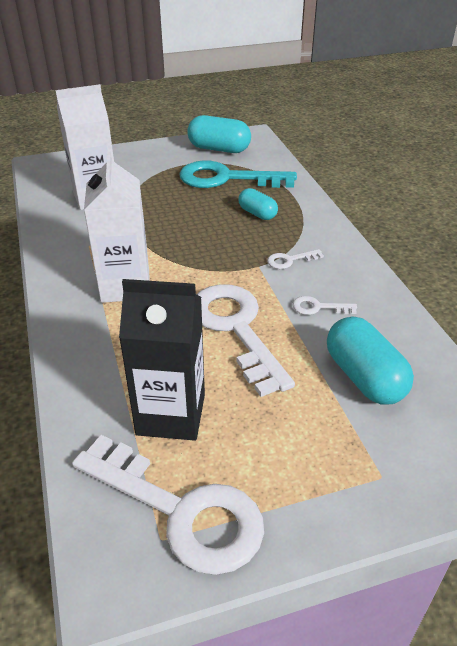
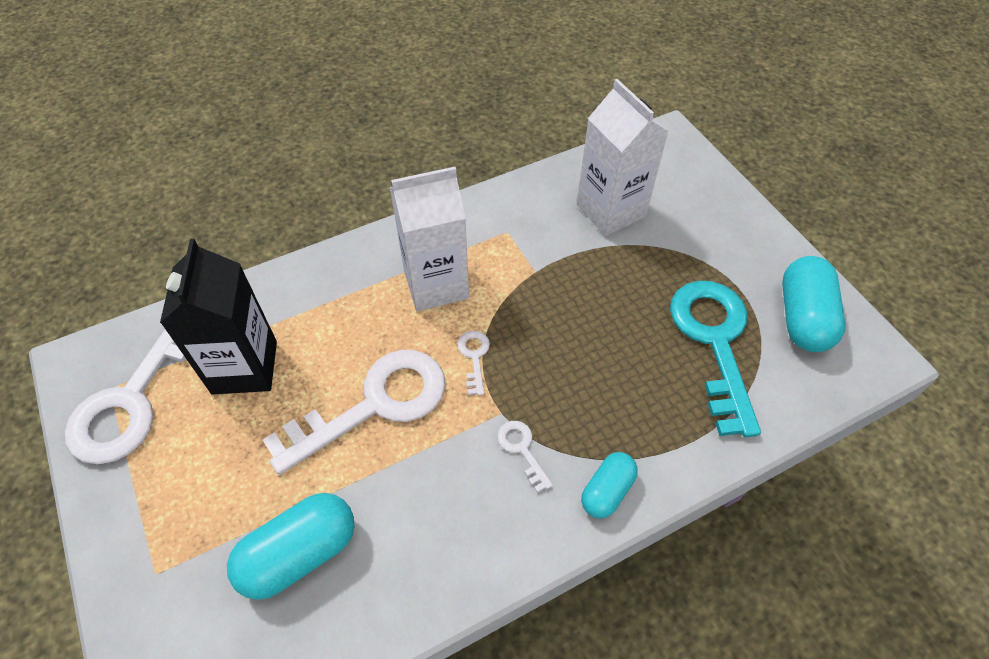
camera: 80 degrees right, 15 degrees up
turquoise capsule [238,188,278,220] -> turquoise capsule moved to [581,452,638,518]
white key [293,296,357,315] -> white key moved to [457,331,490,396]

